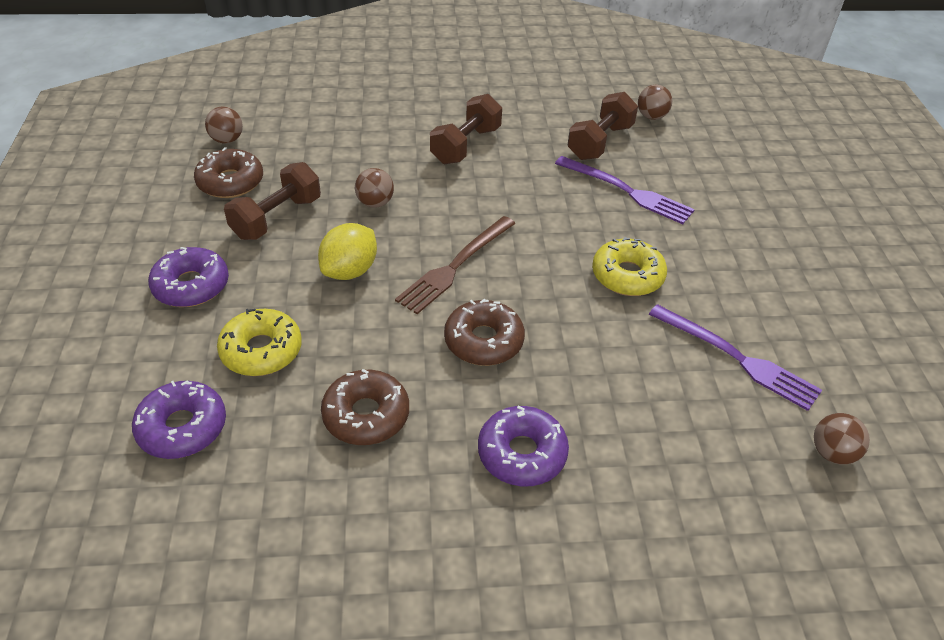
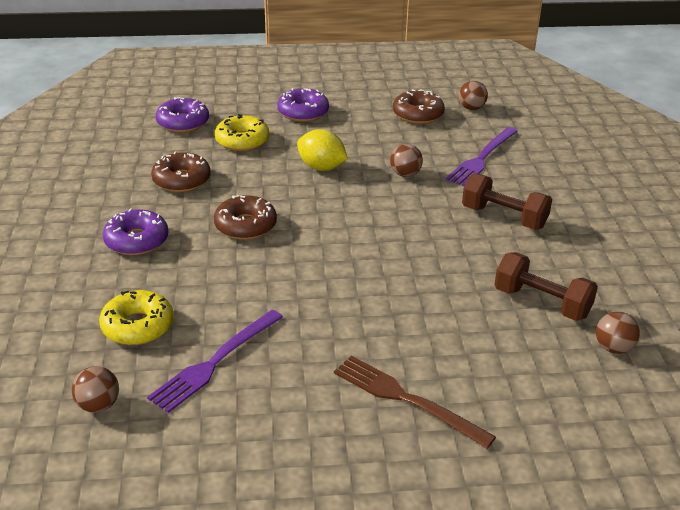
camera: 90 degrees right, 10 degrees down
brown dumbbell [224,162,321,240] -> none
brown fork [395,216,516,314] -> brown fork moved to [334,356,496,449]
purple fork [555,156,695,224] -> purple fork moved to [445,127,518,187]
yellow donut [592,237,667,296] -> yellow donut moved to [99,290,174,345]

